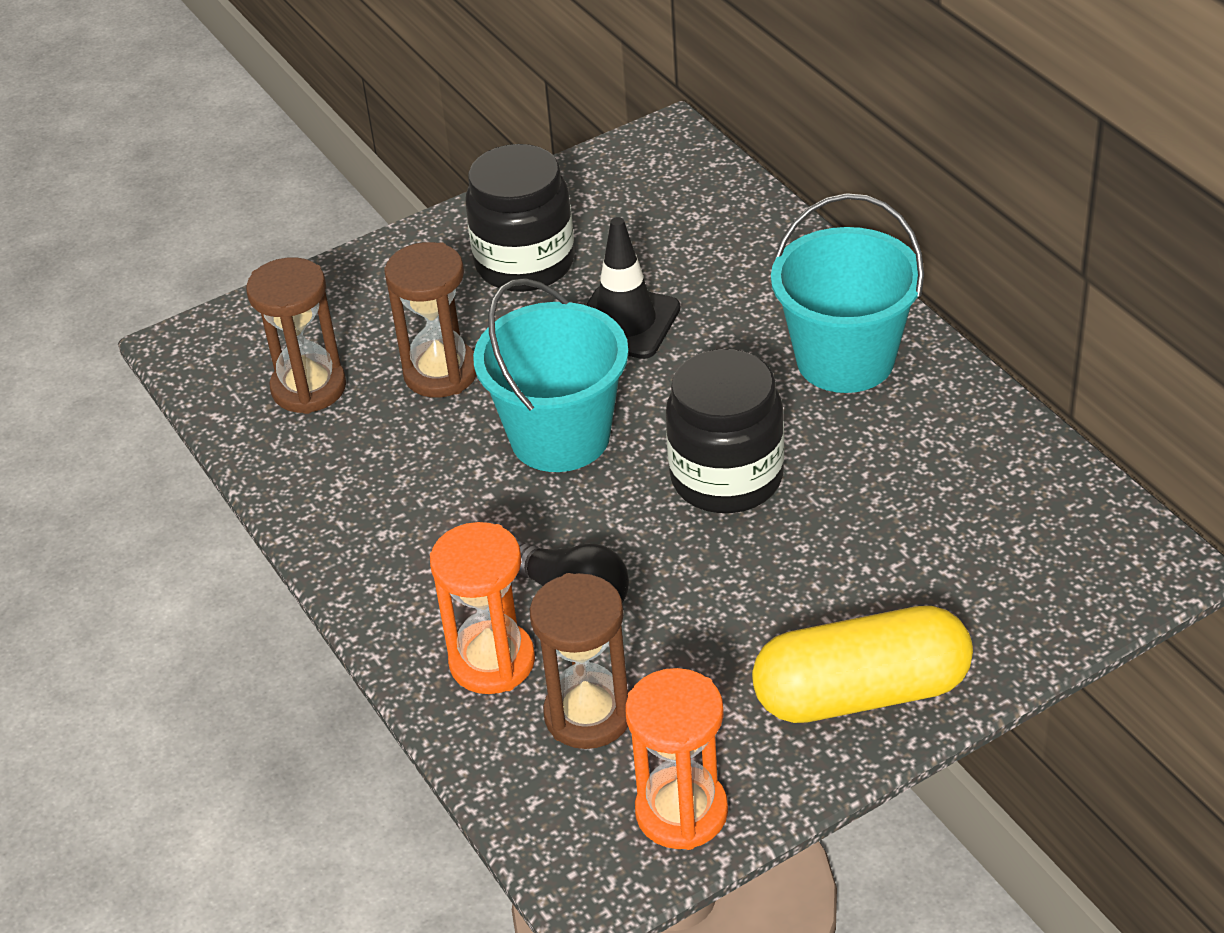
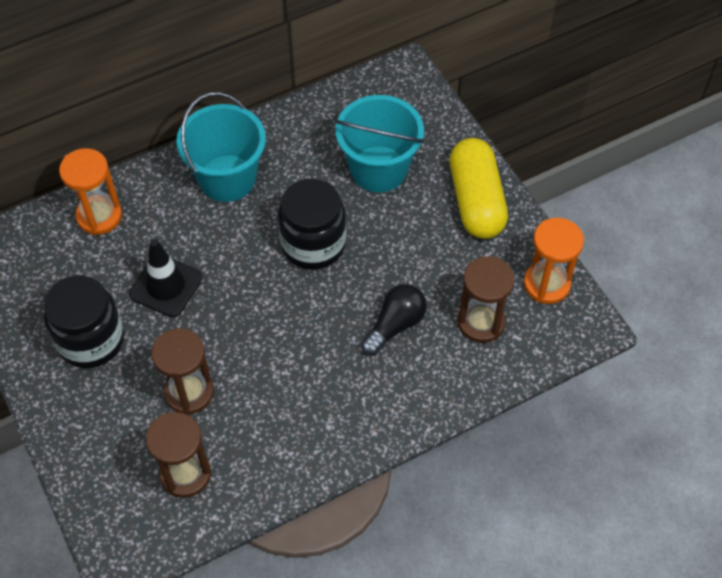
camera: 90 degrees left, 15 degrees up
orange hourglass [430,522,535,694] -> orange hourglass moved to [59,148,122,235]
turquoise bucket [473,278,629,472] -> turquoise bucket moved to [335,95,424,192]

